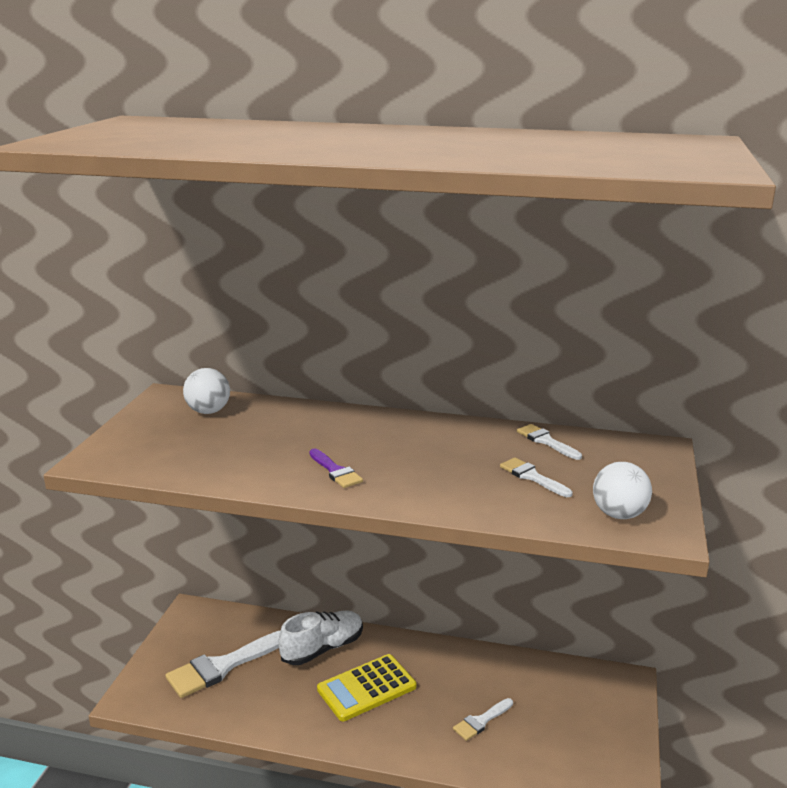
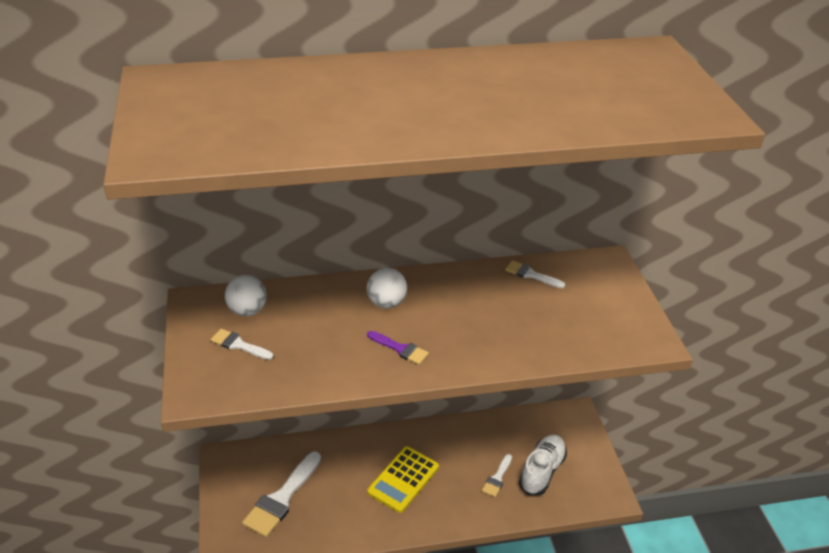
camera: 25 degrees left, 15 degrees up
white shoe [278,610,363,665] -> white shoe moved to [519,435,567,495]
white brush [500,458,573,497] -> white brush moved to [210,329,273,360]
white ball [593,462,652,519] -> white ball moved to [367,268,407,308]

